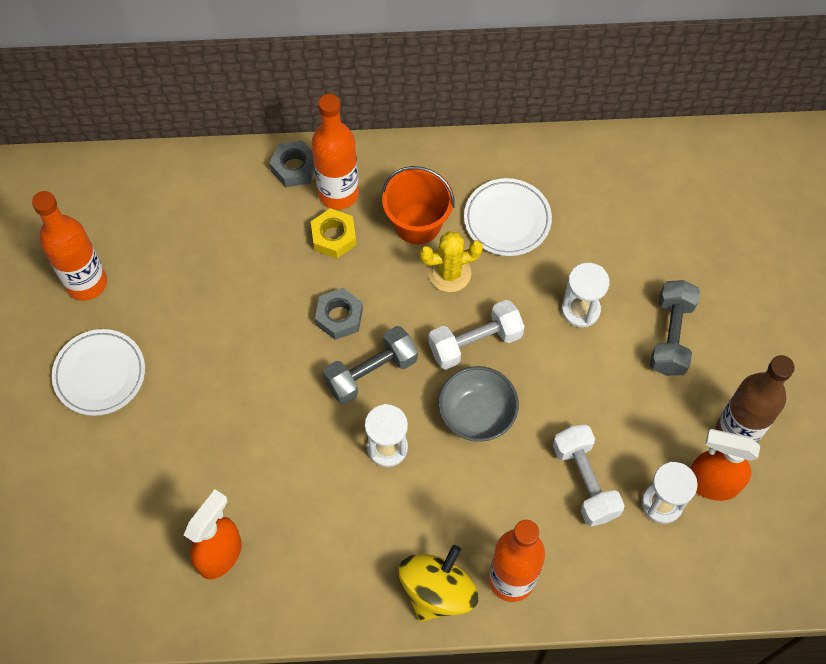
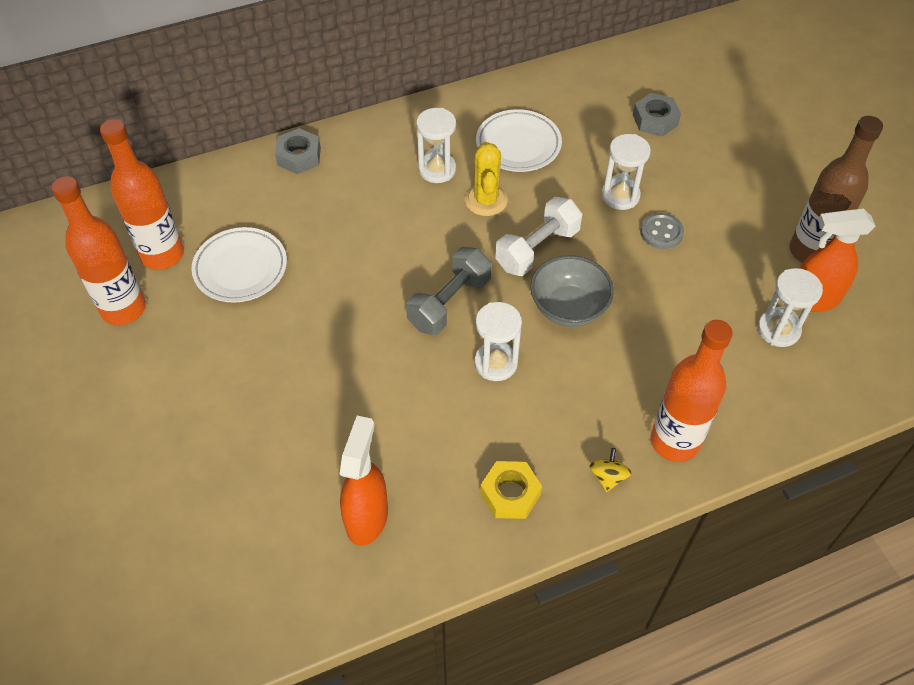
camera: 20 degrees left, 10 degrees down
white plate [52,329,145,416] -> white plate moved to [191,227,287,303]
yellow nut [311,208,356,258] -> yellow nut moved to [480,461,542,519]
orange bottle [312,94,359,210] -> orange bottle moved to [100,119,184,270]
grey nut [315,288,363,340] -> grey nut moved to [633,93,681,136]
orange bucket [382,166,455,245] -> white hourglass [416,108,456,183]
yellow spinning top [399,545,478,622] -> yellow spinning top [589,448,631,492], size x0.45
yellow cactus [419,232,483,292] -> yellow cactus turned 60 degrees counterclockwise [465,142,508,216]
white dumbbell [553,424,625,527] -> none
grey dumbbell [650,280,700,376] -> none
none -> grey button [640,213,684,249]

